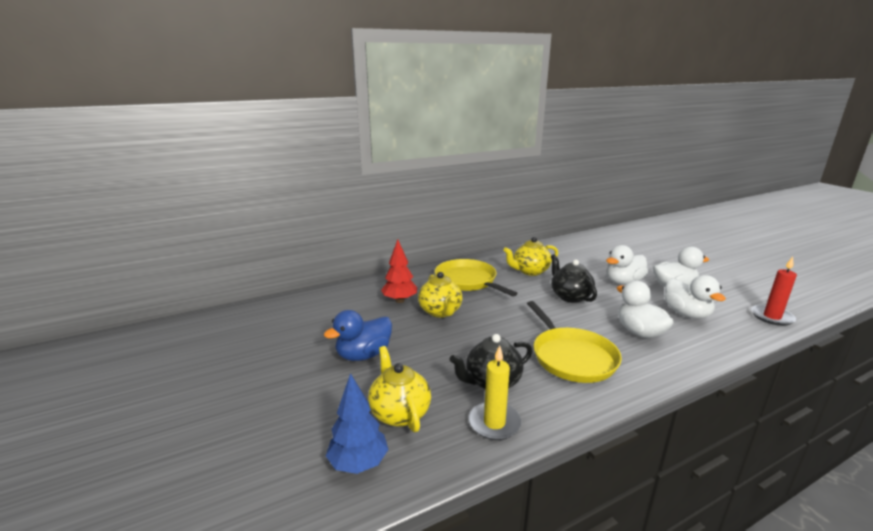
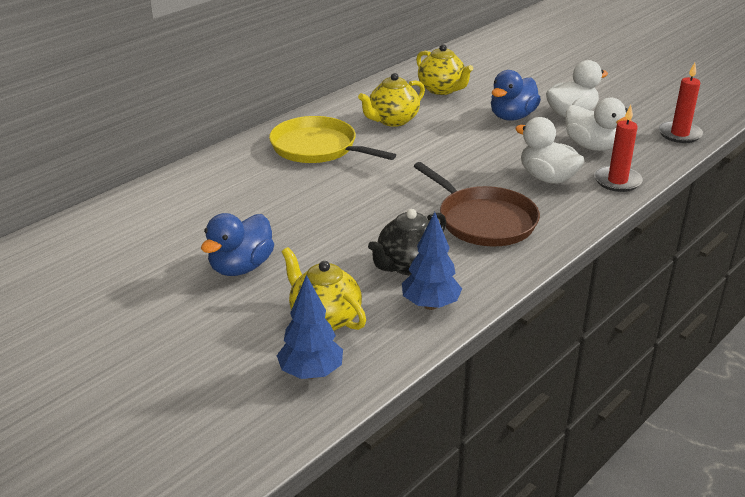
camera: 20 degrees left, 10 degrees up
red tree [381,239,417,303] -> none
yellow teapot [418,272,462,318] -> yellow teapot moved to [416,44,473,95]
yellow candle [468,345,522,440] -> blue tree [402,212,462,310]
yellow pan [527,301,622,383] -> brown pan [414,162,540,247]
black teapot [551,254,597,303] -> none
white duck [606,245,648,285] -> blue duck [491,70,541,121]
none -> red candle [594,105,643,192]

